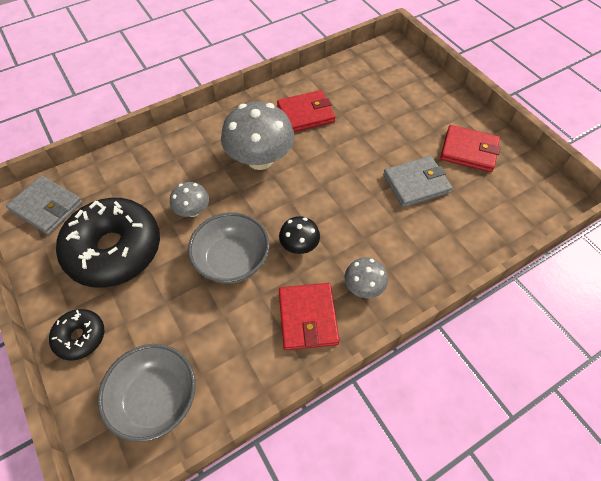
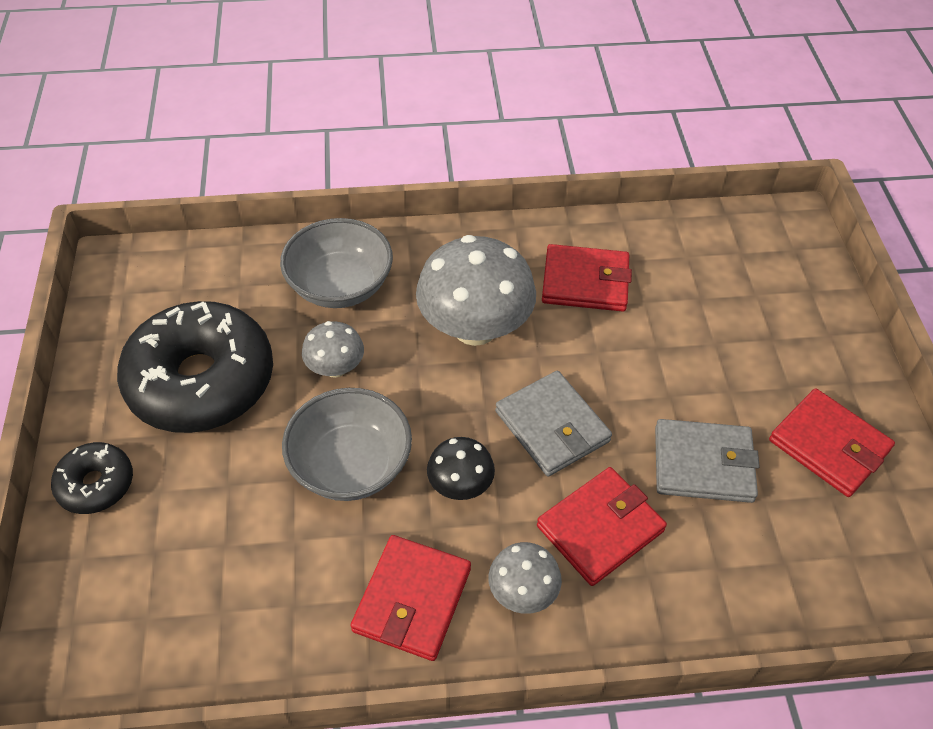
camera: 25 degrees right, 5 degrees down
grey wallet [6,175,83,235] -> grey wallet moved to [495,371,612,477]
grey bowl [98,344,196,442] -> grey bowl moved to [280,218,393,308]
none -> red wallet [537,467,667,586]

